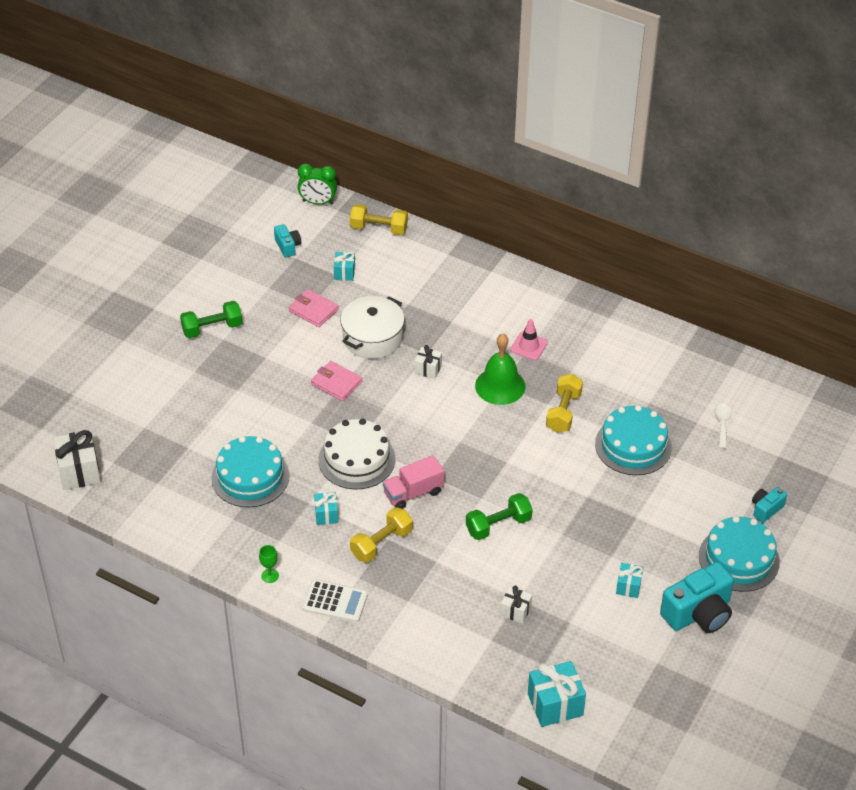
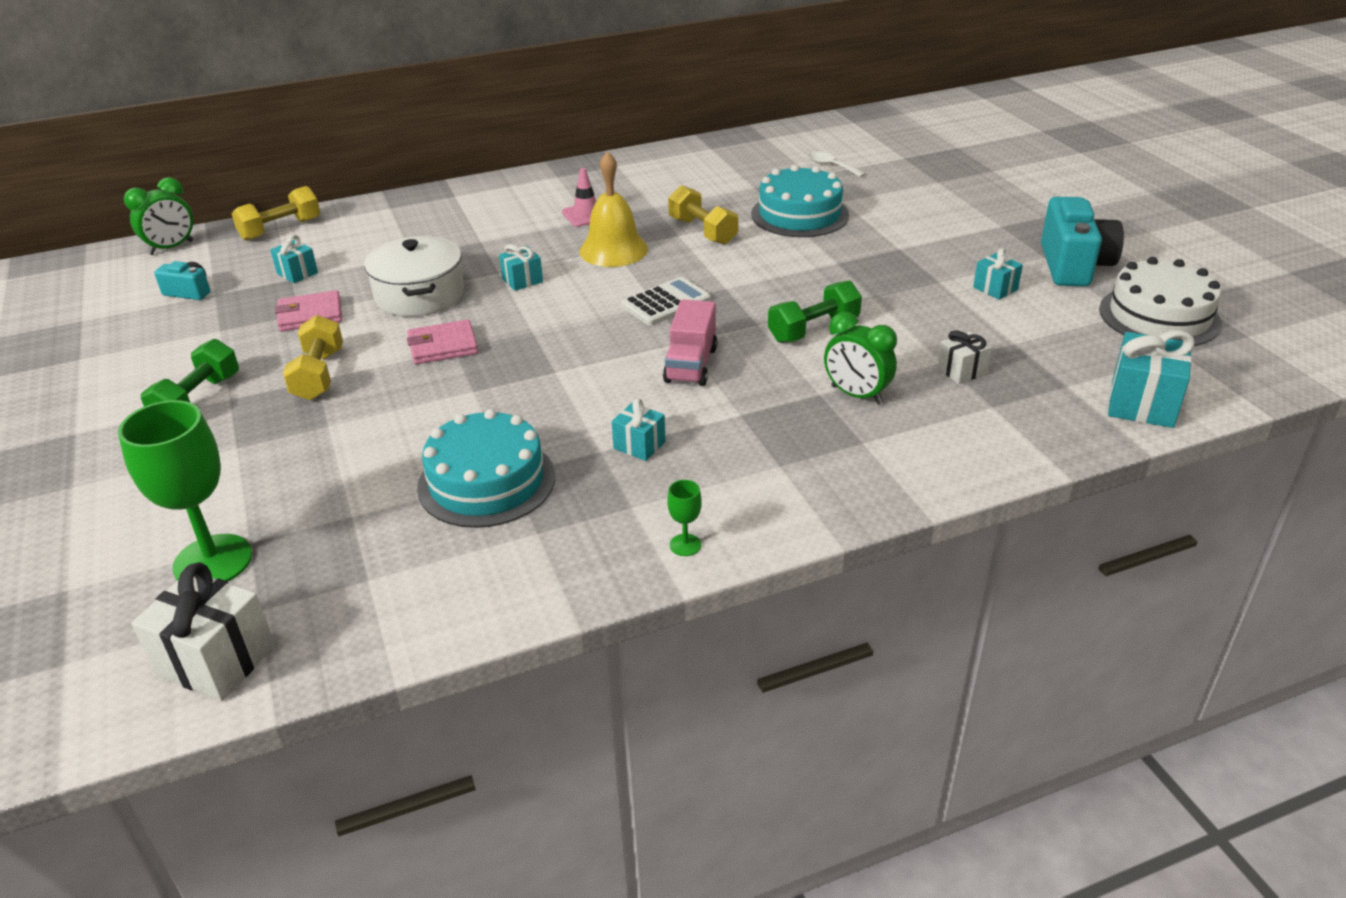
camera: 50 degrees left, 10 degrees down
white calculator [303,580,368,622] -> white calculator moved to [621,277,711,326]
white cake [318,418,396,489] -> white cake moved to [1099,257,1222,346]
yellow dumbbell [350,507,413,563] -> yellow dumbbell moved to [283,315,343,400]
white gift [415,345,442,379] -> turquoise gift [499,244,543,291]
green dumbbell [466,493,533,540] -> green dumbbell turned 45 degrees clockwise [768,281,862,343]
green bell [475,334,525,405] -> yellow bell [579,151,648,267]
turquoise cake [699,516,780,592] -> none
turquoise camera [752,487,787,523] -> none
none -> green goblet [118,400,252,582]
none -> green clock [824,312,897,405]

